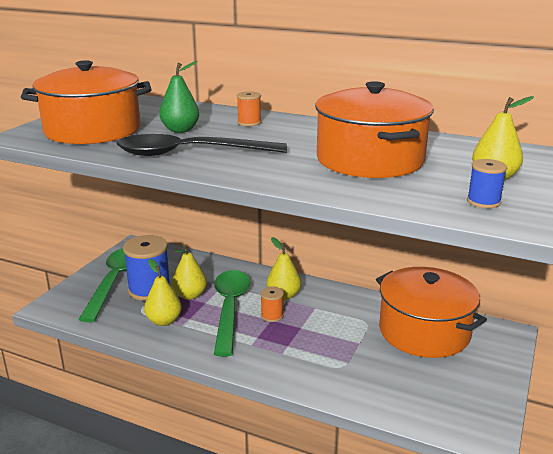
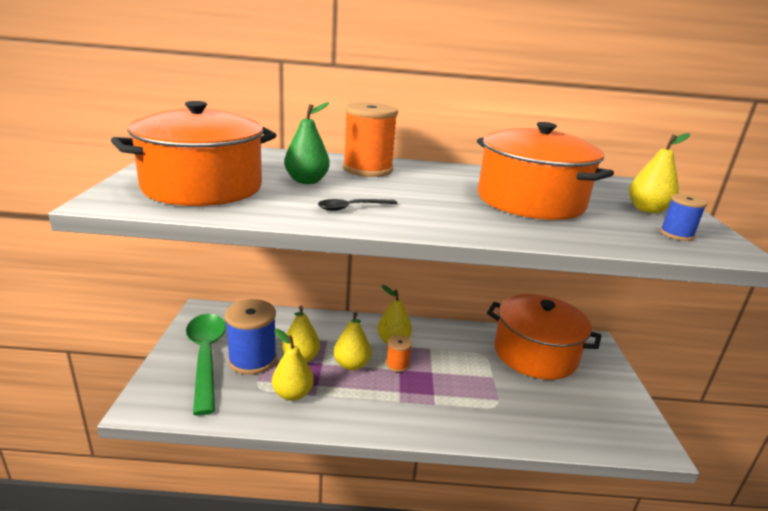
camera: 25 degrees left, 0 degrees up
black spoon [117,134,287,156] -> black spoon [318,199,398,211], size x0.44
green spoon [214,270,250,357] -> yellow pear [334,312,371,371]
orange spool [237,91,261,126] -> orange spool [343,102,398,177], size x1.98

